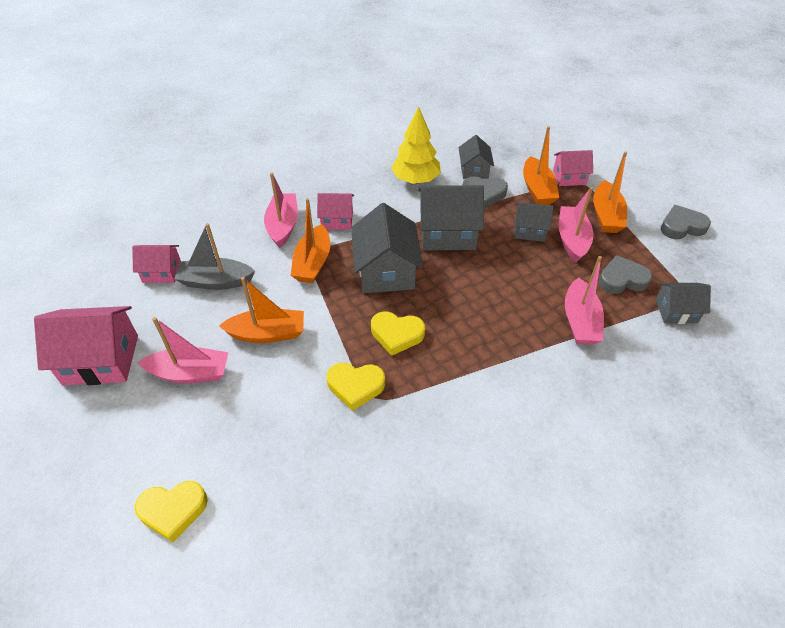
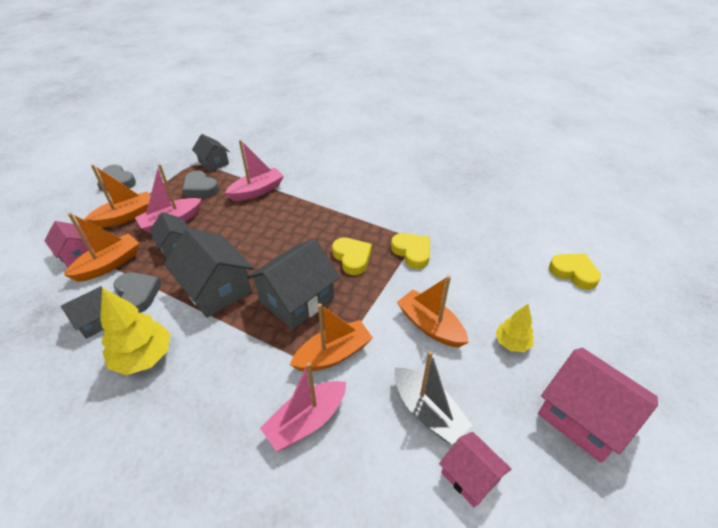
camera: 130 degrees left, 5 degrees down
pink boat [138,317,228,384] -> yellow tree [495,304,533,352]
pink house [317,193,354,230] -> none

